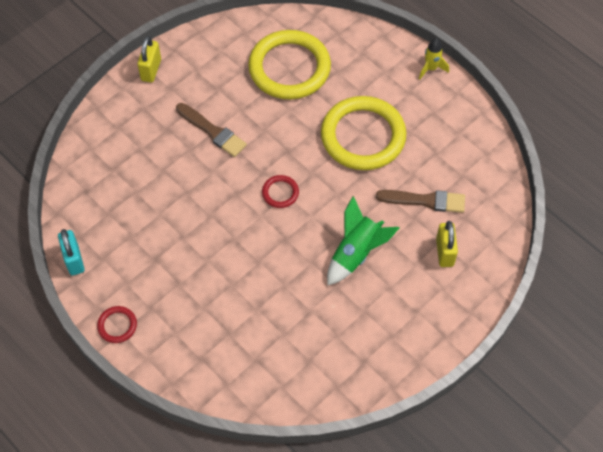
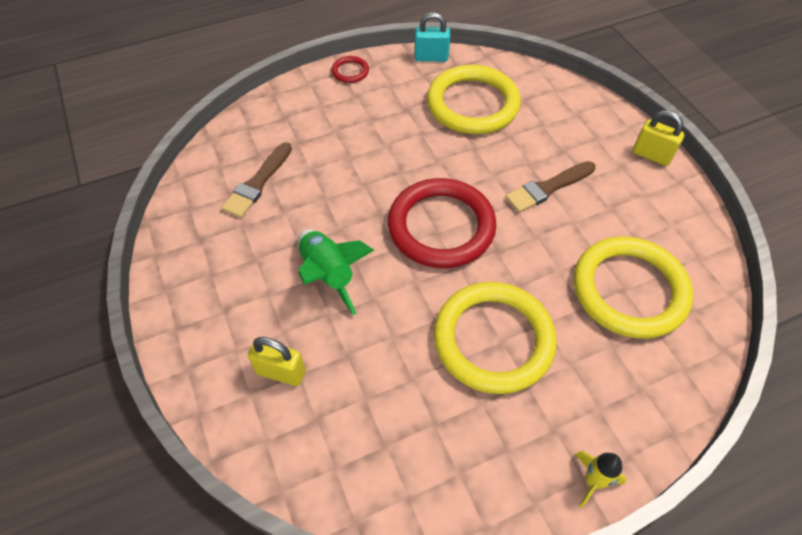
camera: 110 degrees right, 5 degrees down
red ring [262,175,299,208] -> red ring [388,178,496,268], size x2.37
brown brush [376,190,465,213] -> brown brush moved to [221,142,292,218]
none -> yellow ring [427,65,521,134]

